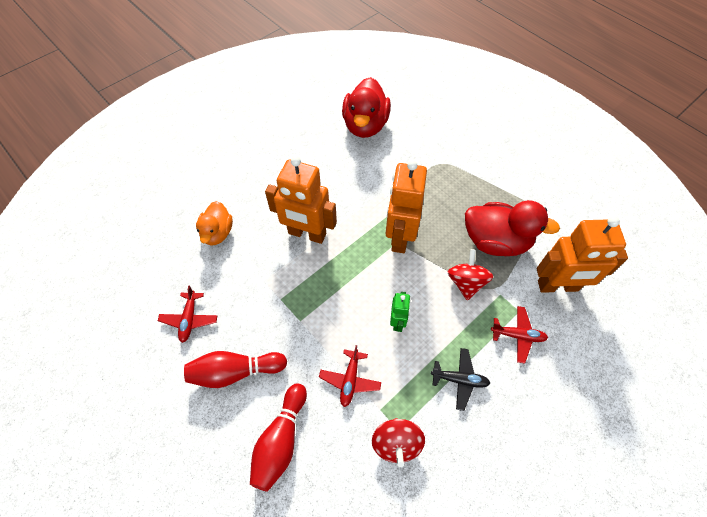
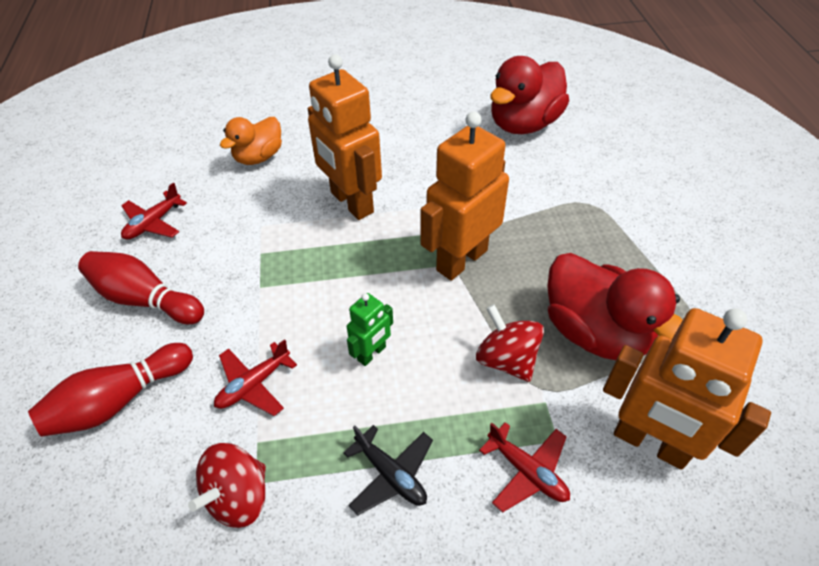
camera: 35 degrees right, 10 degrees down
red spinning top [448,249,493,300] -> red spinning top turned 75 degrees counterclockwise [476,304,544,382]

